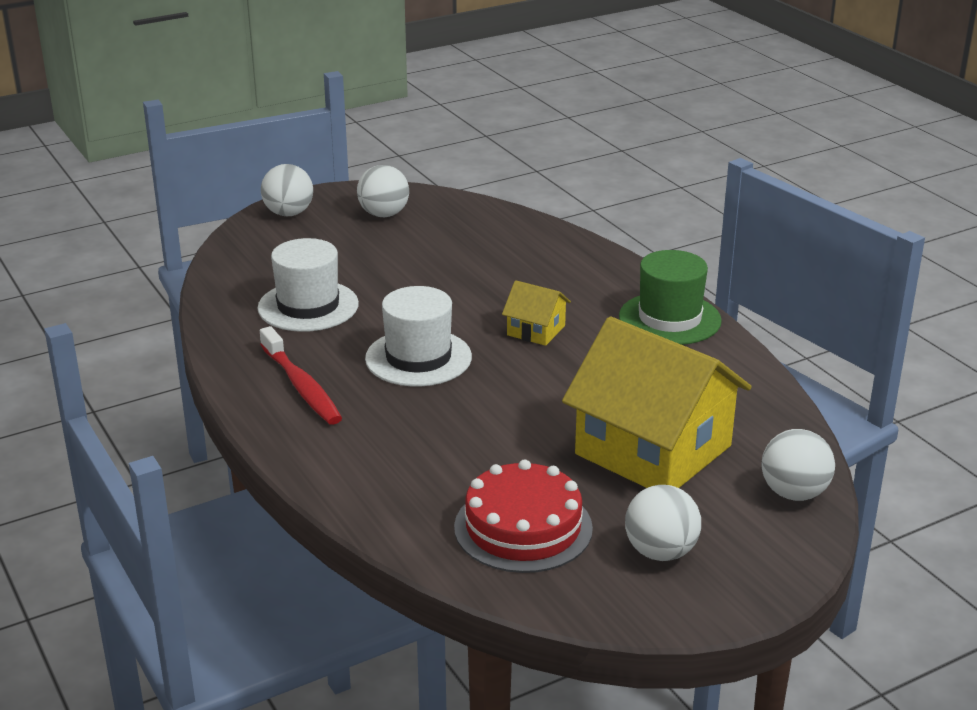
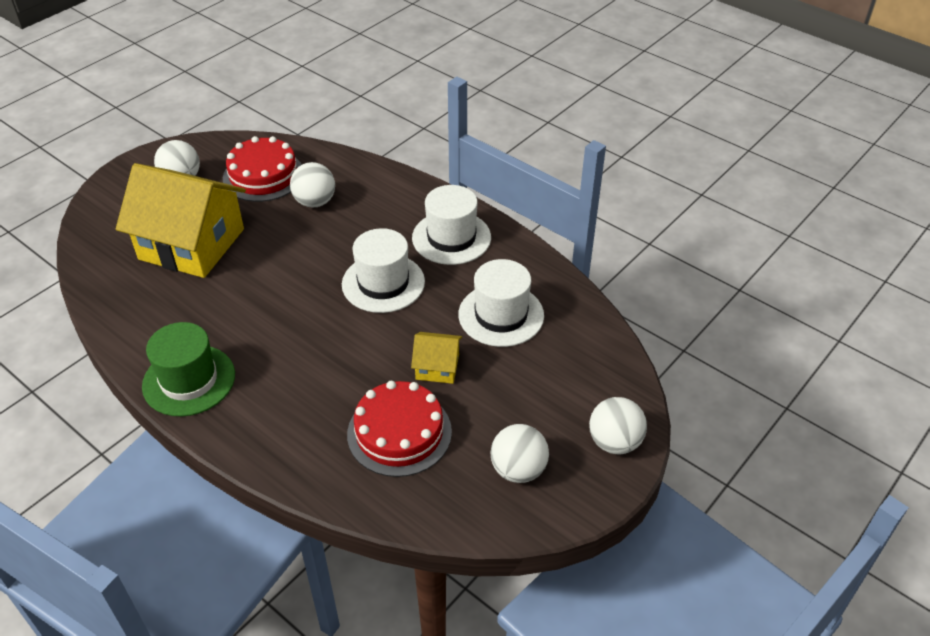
camera: 160 degrees right, 15 degrees up
red toothbrush [260,326,342,425] -> white hat [412,185,491,265]
yellow house [502,280,571,346] -> yellow house moved to [411,332,462,384]
white ball [762,429,835,501] -> white ball moved to [290,162,335,208]
none -> red cake [347,381,452,477]

